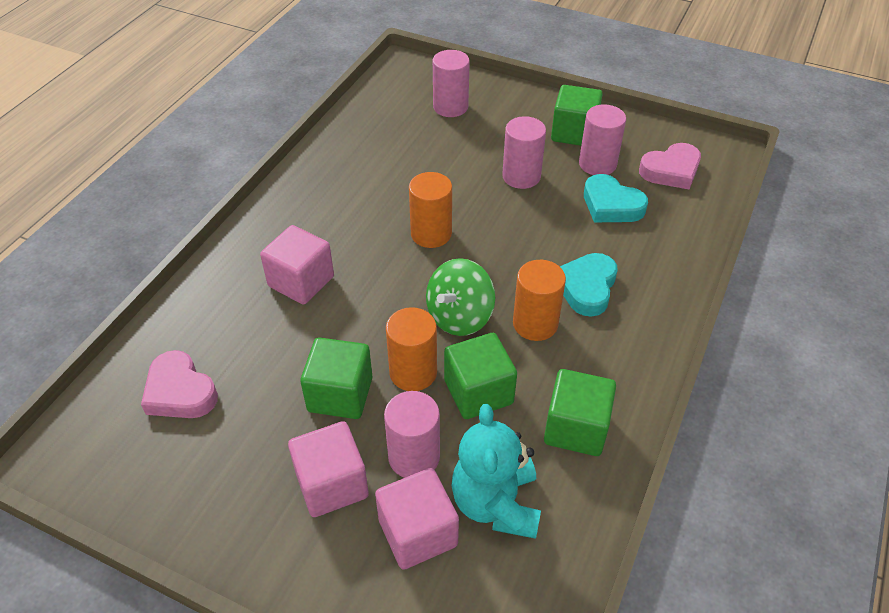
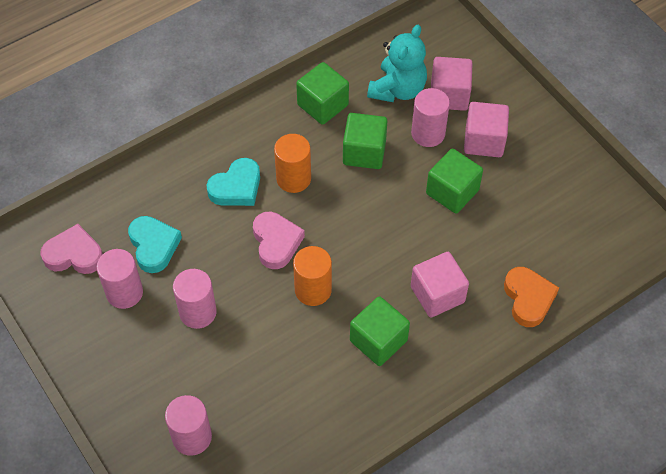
camera: 150 degrees left, 10 degrees up
pink heart [141,350,218,418] -> pink heart moved to [253,212,305,269]
orange cylinder [386,307,437,391] -> none
green spinning top [426,258,495,336] -> none
green cube [551,85,603,146] -> green cube moved to [350,296,410,366]
none -> orange heart [504,267,559,327]

